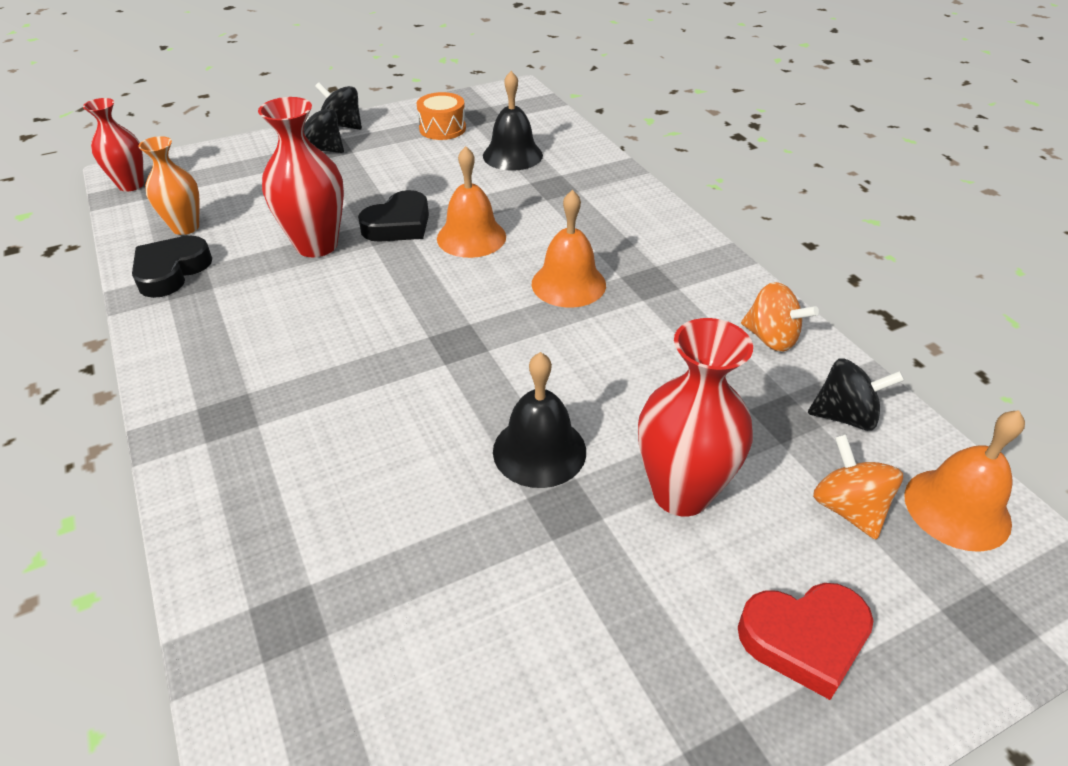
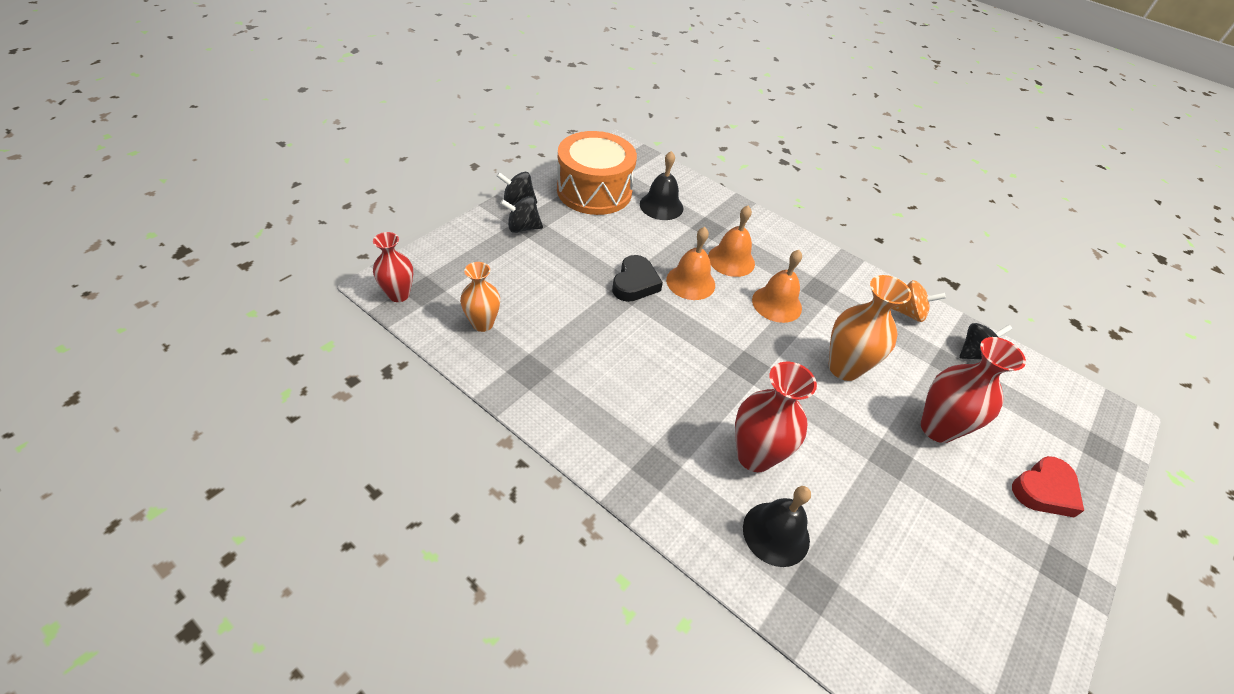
camera: 30 degrees left, 5 degrees up
black heart [132,236,212,298] -> none
red vase [258,97,344,257] -> red vase moved to [735,362,817,472]
orange drum [416,92,466,140] -> orange drum [557,131,637,215], size x2.10
black bell [493,352,586,488] -> black bell moved to [743,486,811,567]
orange spinning top [813,434,903,539] -> none
orange bell [904,410,1025,552] -> orange bell moved to [708,206,755,277]
none -> orange vase [829,275,912,381]

